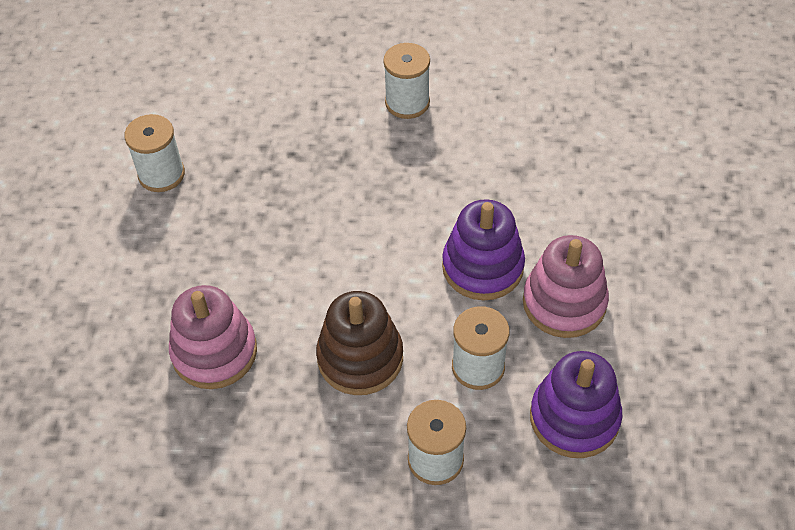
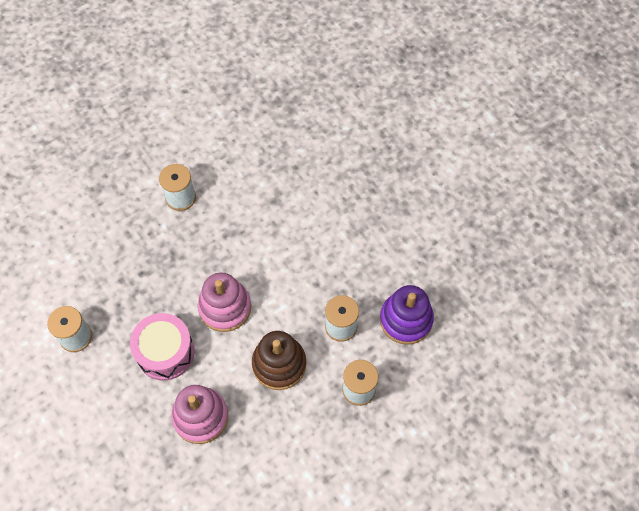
camera: 40 degrees left, 10 degrees up
purple stacking toy [442,199,525,300] -> none
pink stacking toy [523,235,609,338] -> pink stacking toy moved to [198,273,251,332]
none -> pink drum [130,313,195,381]

